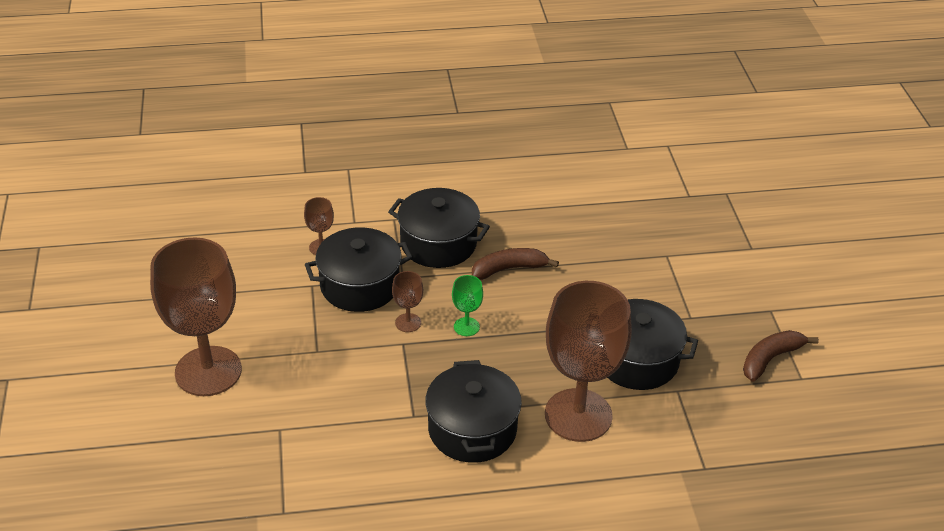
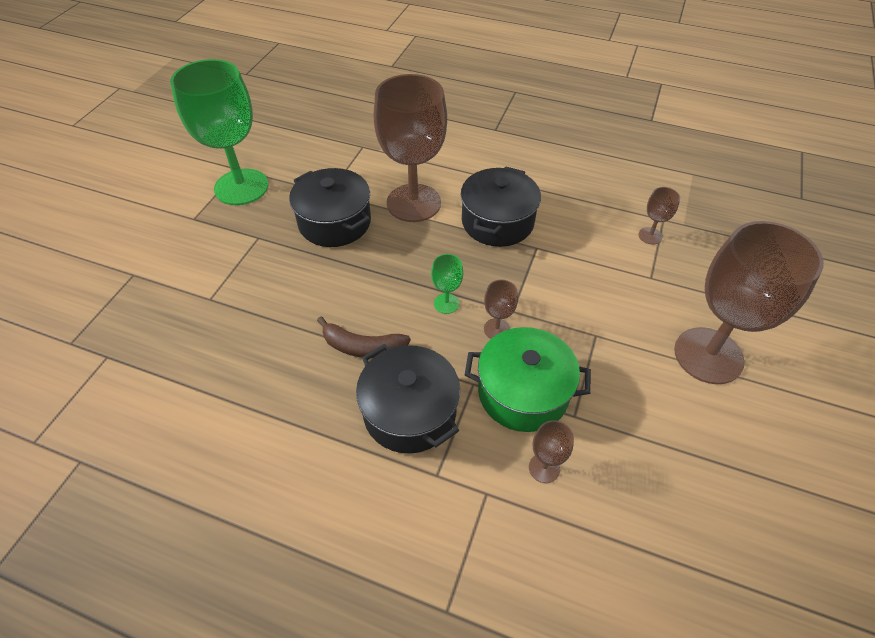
camera: 150 degrees left, 10 degrees up
black pot [305,227,413,312] -> green pot [465,327,591,432]
brown banana [743,330,819,382] -> green goblet [170,59,268,205]
none -> brown goblet [639,187,680,244]

